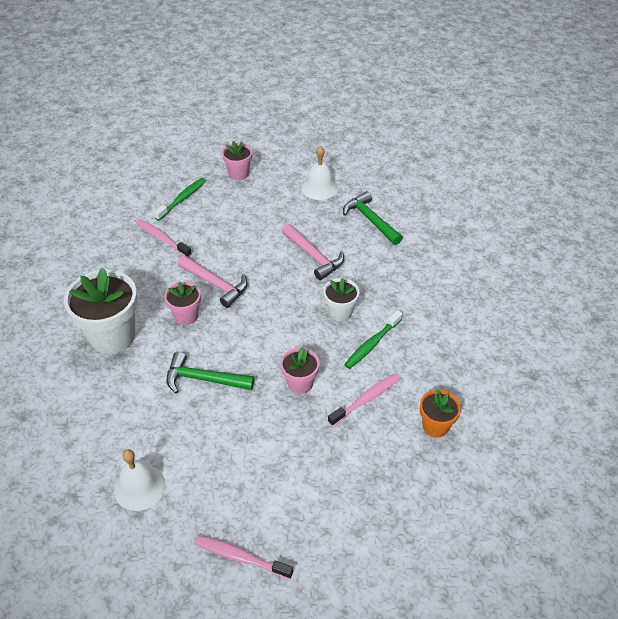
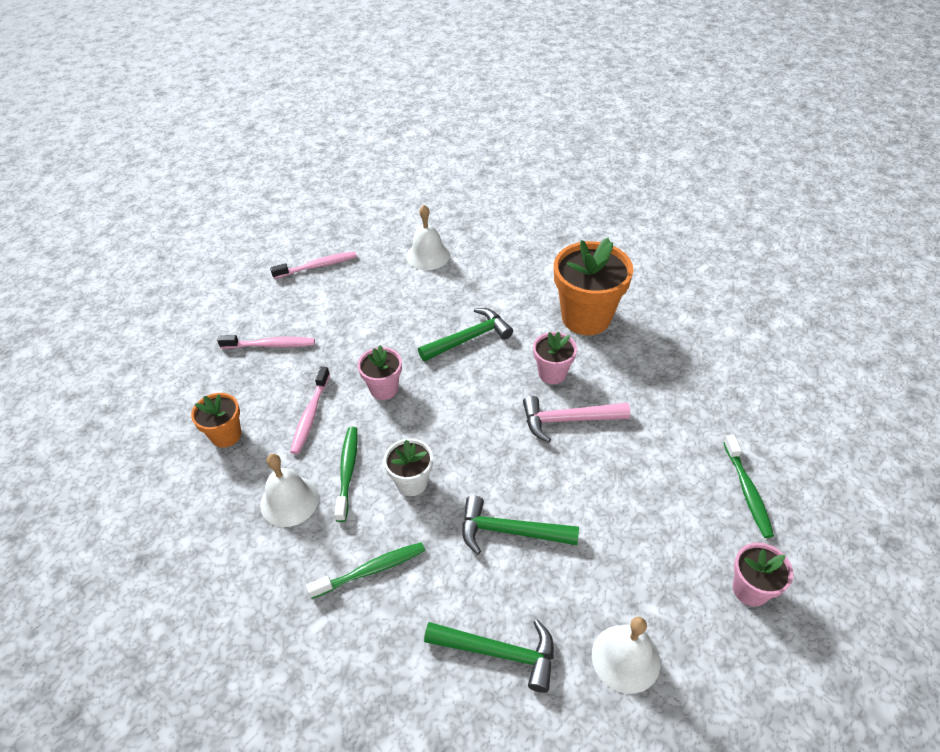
camera: 140 degrees right, 0 degrees up
white flower pot [64,268,138,354] -> orange flower pot [554,238,633,335]
pink toothbrush [136,219,192,258] -> pink toothbrush moved to [217,335,315,349]
pink hammer [282,224,344,280] -> green hammer [462,495,579,554]
none -> white bell [260,454,319,527]
none -> green toothbrush [306,542,425,599]

